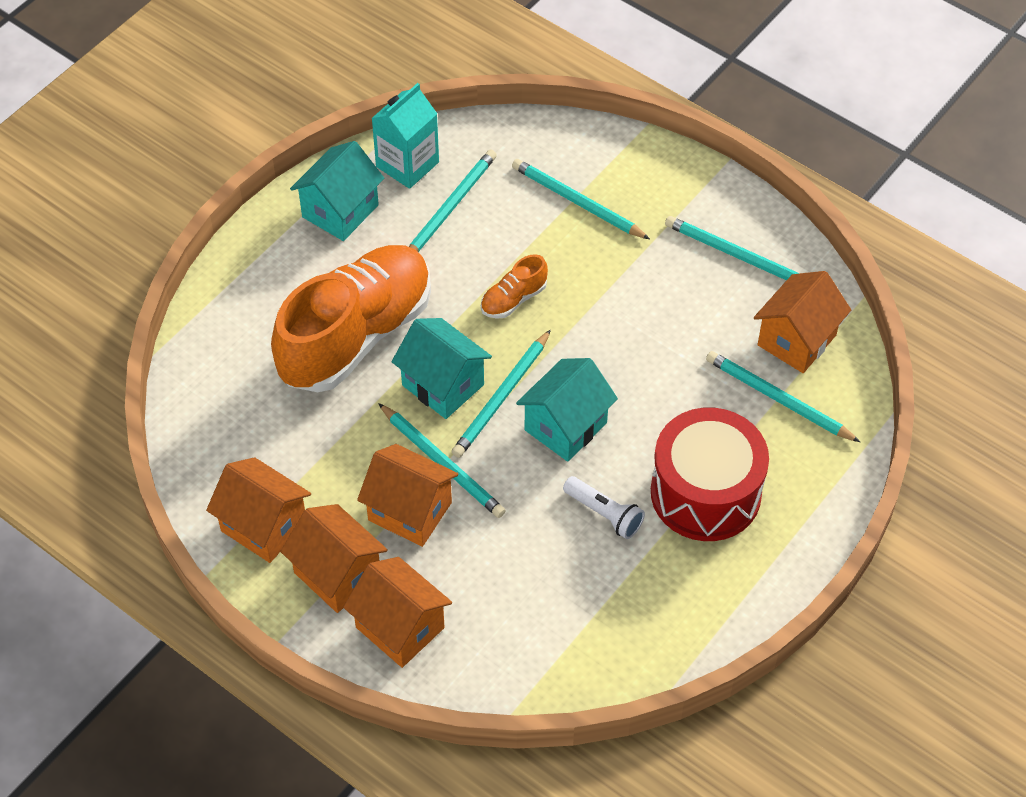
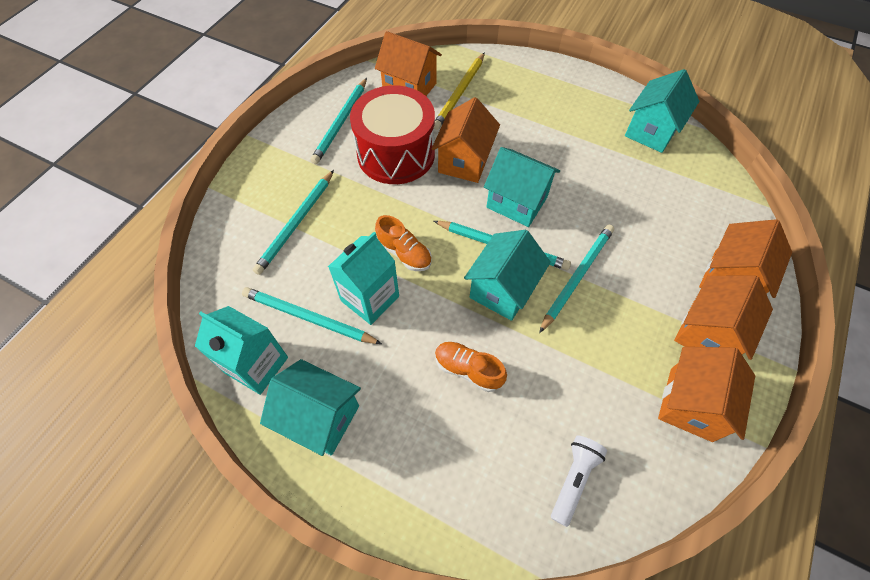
camera: 100 degrees left, 5 degrees up
orange shoe [271,245,431,392] -> orange shoe [435,342,507,392], size x0.40
orange house [357,444,458,547] -> orange house moved to [432,97,500,183]
white flashlight [563,476,645,539] -> white flashlight moved to [551,435,607,527]
red drum [651,408,769,541] -> red drum moved to [350,85,435,184]
turquoise pencil [706,351,860,442] -> yellow pencil [434,52,485,130]
none -> turquoise carton [328,232,399,325]
none -> turquoise house [625,69,699,153]

